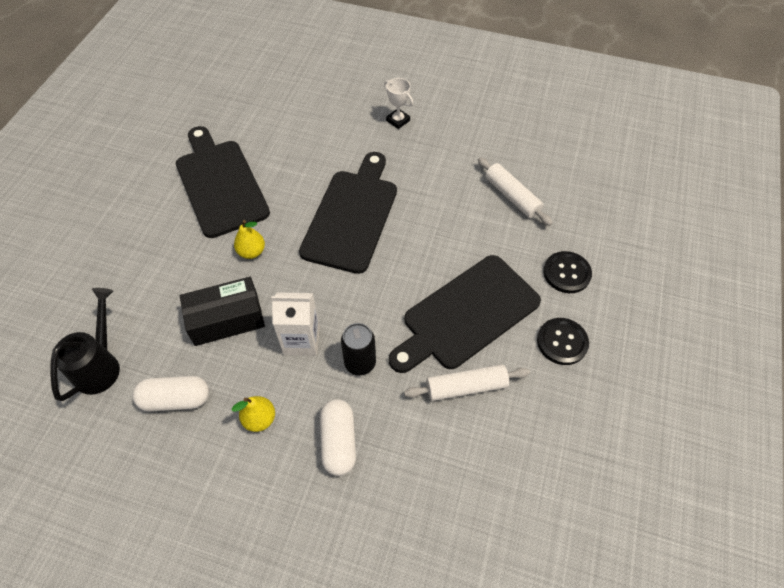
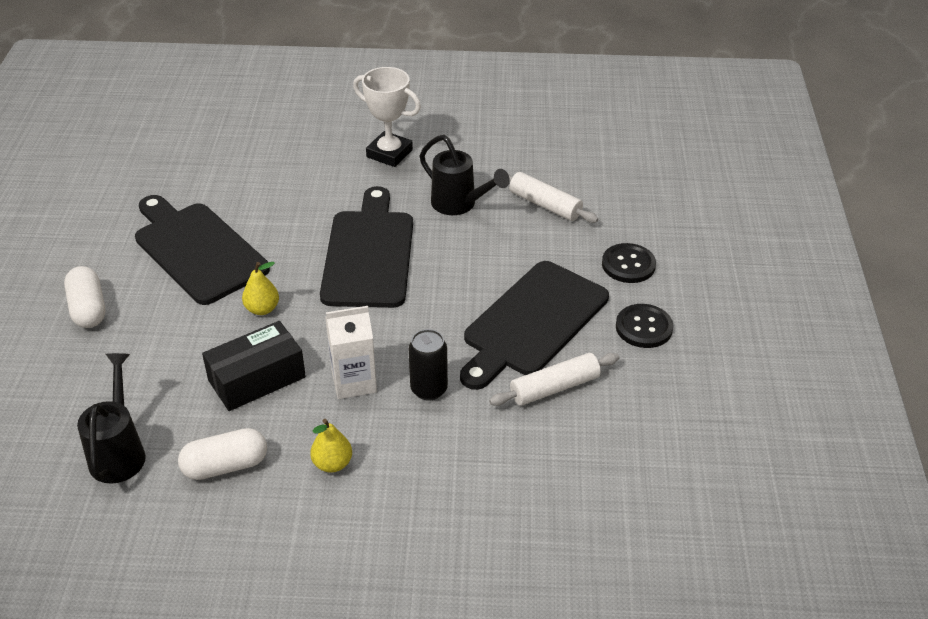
camera: 15 degrees left, 15 degrees down
white capsule [320,399,356,476] -> white capsule moved to [64,266,105,328]
white trophy [384,78,413,129] -> white trophy [353,67,421,167], size x1.65
none -> black watering can [420,135,510,215]

